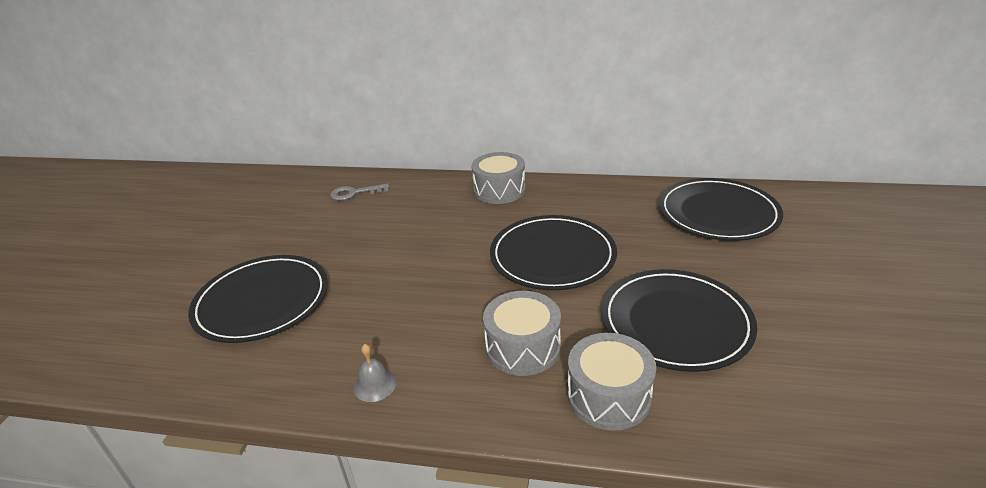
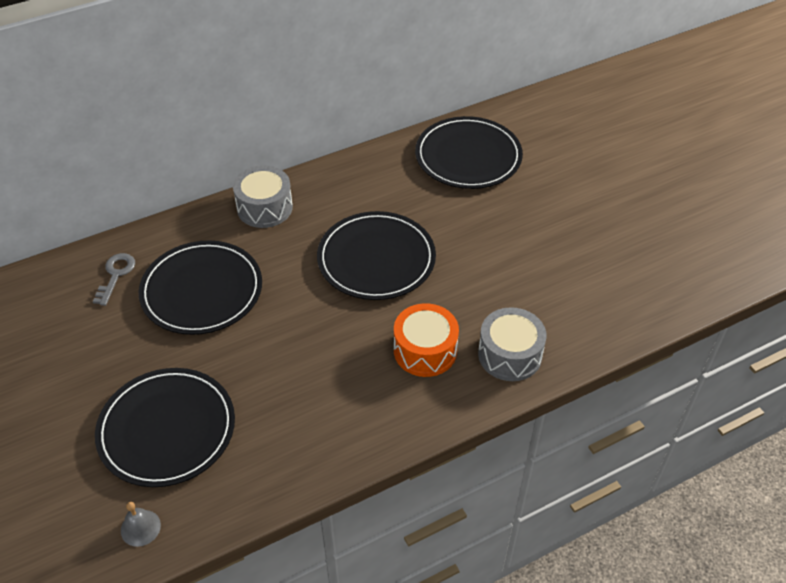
camera: 40 degrees left, 15 degrees up
grey key [330,183,389,200] -> grey key turned 150 degrees clockwise [93,253,135,306]
grey bell [354,344,396,402] -> grey bell moved to [121,502,161,547]
grey drum [483,291,561,376] -> orange drum [394,303,459,377]
black plate [602,269,757,372] -> black plate moved to [139,240,262,335]

